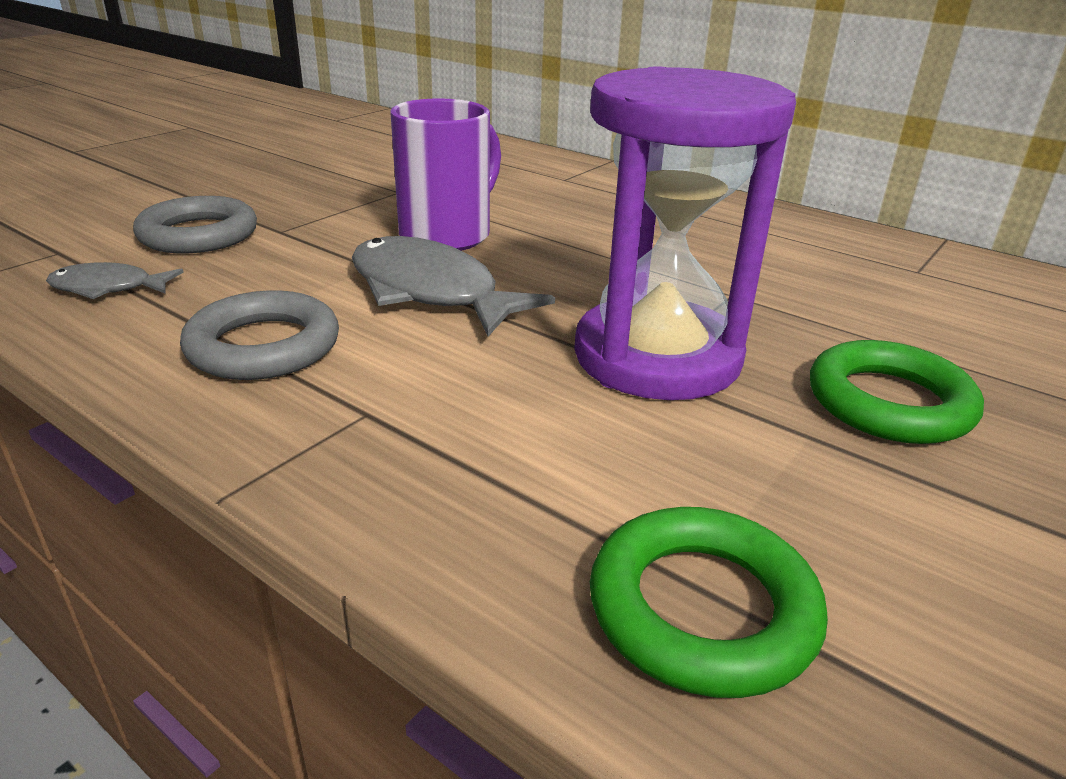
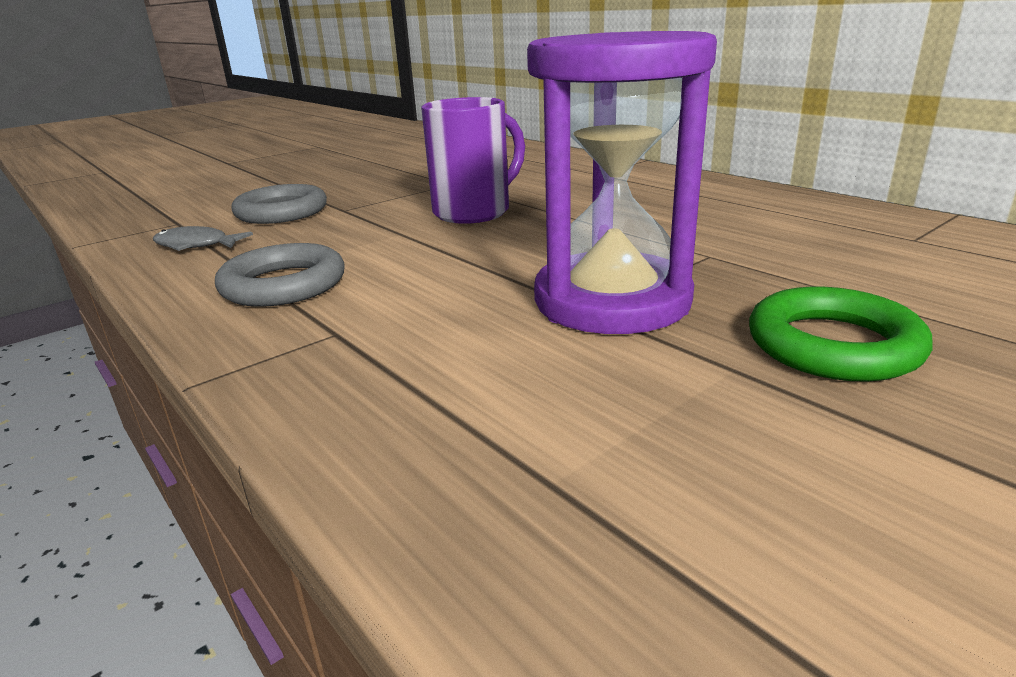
camera: 15 degrees right, 5 degrees down
grey fish [352,236,555,336] -> none
green ring [590,507,828,698] -> none

